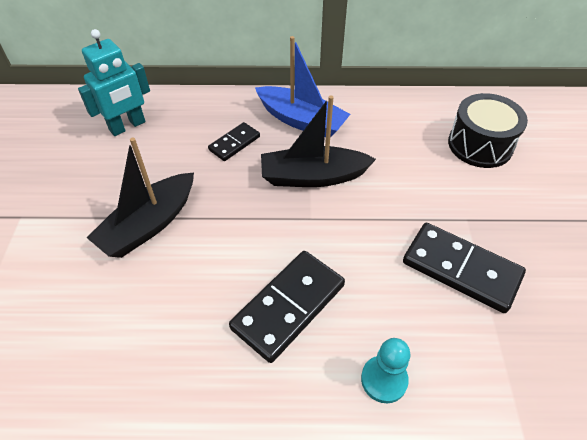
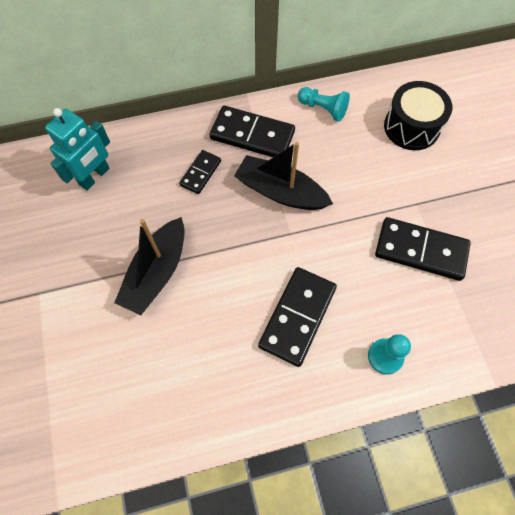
camera: 15 degrees left, 15 degrees up
blue boat [255,36,350,137] -> black domino [210,106,295,157]
black boat [261,95,376,187] -> black boat turned 45 degrees clockwise [234,142,333,210]
none -> turquoise pawn [298,87,350,122]

